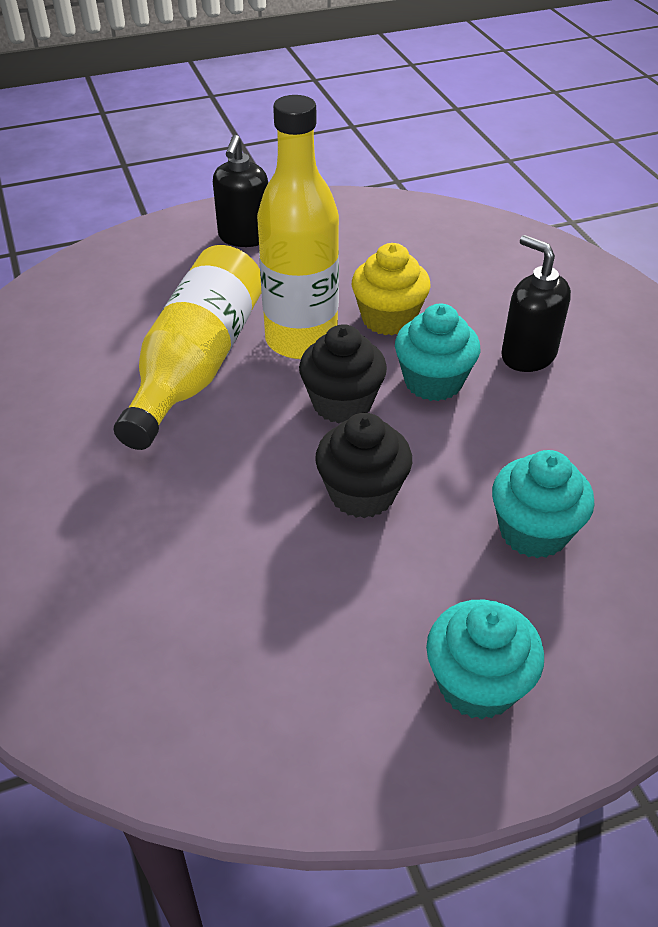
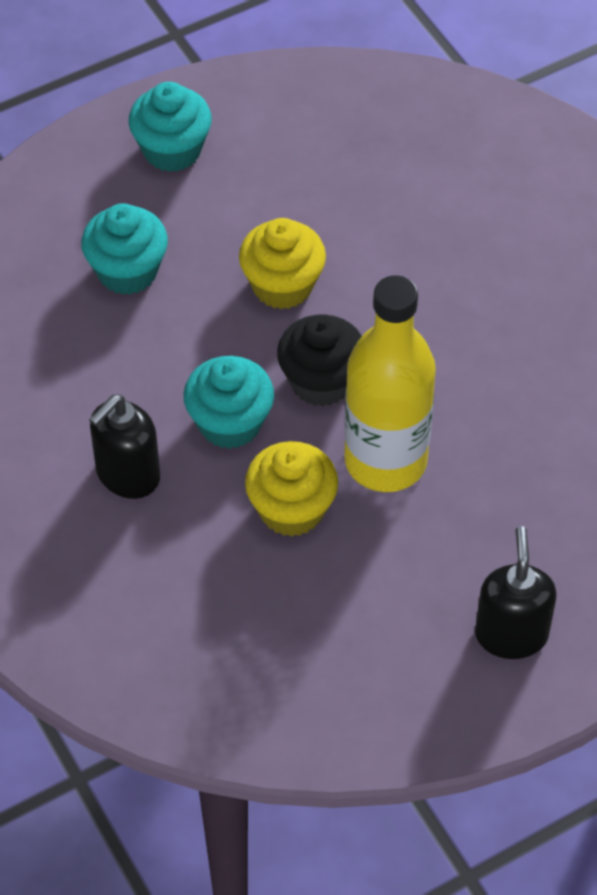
camera: 170 degrees right, 10 degrees up
yellow bottle [114,245,262,450] -> none
black cupcake [315,413,412,518] -> yellow cupcake [239,218,326,309]
black soap dispenser [501,235,571,372] -> black soap dispenser turned 90 degrees clockwise [89,395,160,499]

